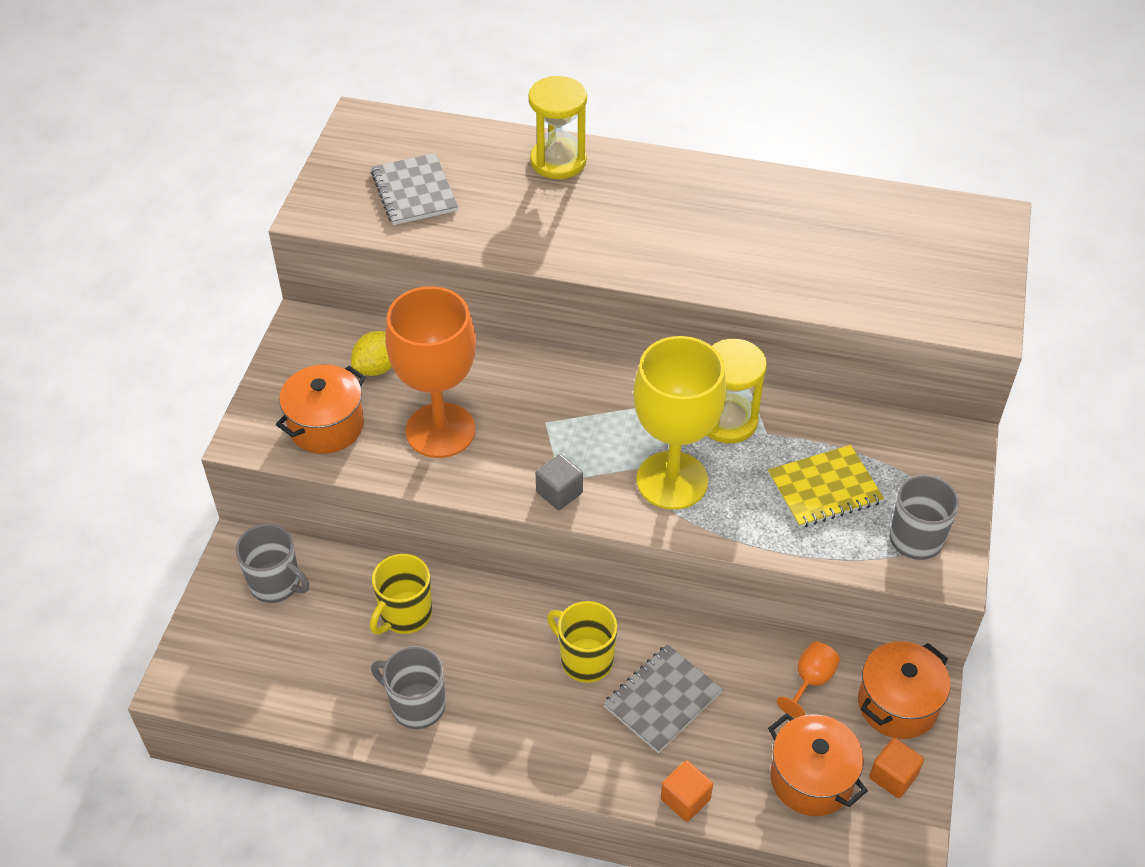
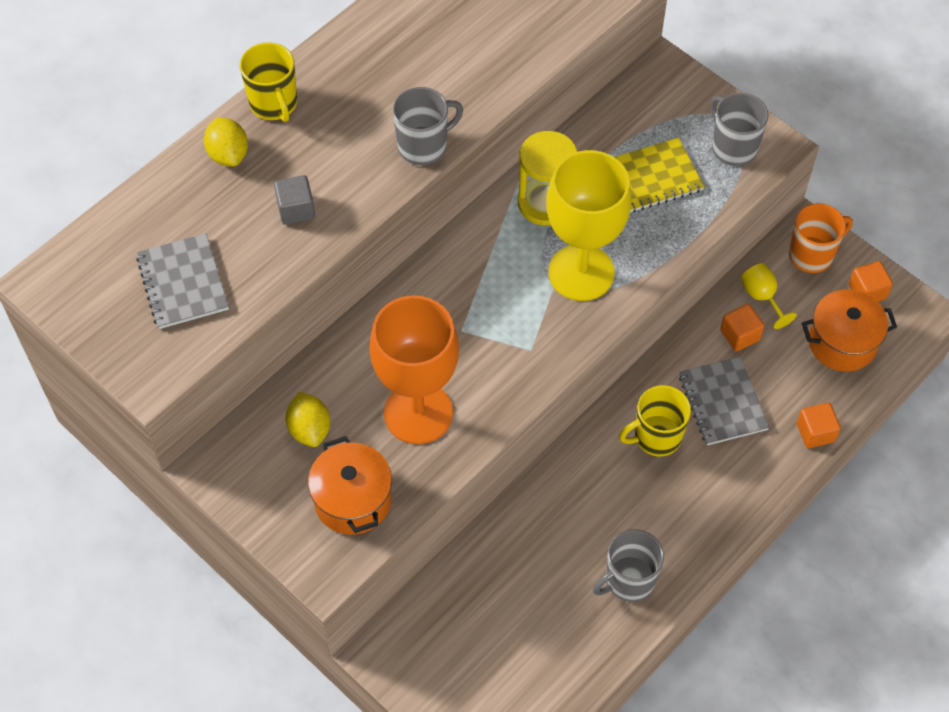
camera: 60 degrees left, 10 degrees up
grey mug [236,524,309,603] -> grey mug moved to [393,87,463,165]
yellow mug [370,554,432,634] -> yellow mug moved to [240,42,297,122]
grey notebook [371,153,458,225] -> grey notebook turned 60 degrees clockwise [136,233,229,329]
yellow hourglass [528,76,587,179] -> yellow lemon [204,118,248,167]
grey cube [536,454,583,510] -> grey cube moved to [274,175,315,225]
yellow notebook [768,445,884,528] -> yellow notebook turned 60 degrees clockwise [614,138,705,213]
orange goblet [777,642,840,718] -> yellow goblet [741,263,797,329]
orange pot [858,641,950,739] -> orange mug [789,203,853,273]
none -> orange cube [720,304,764,352]

